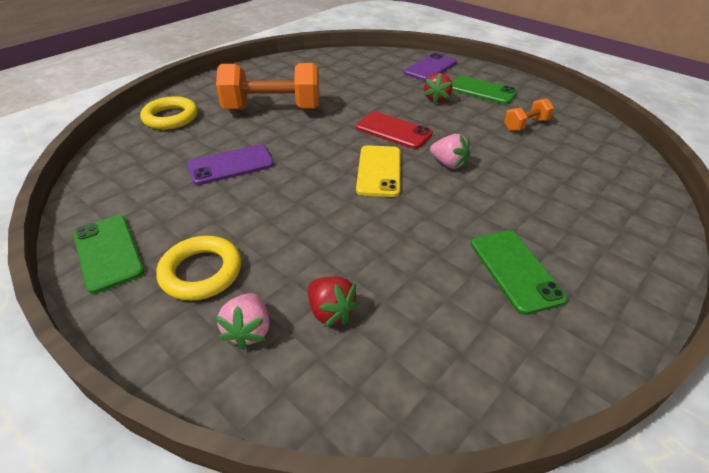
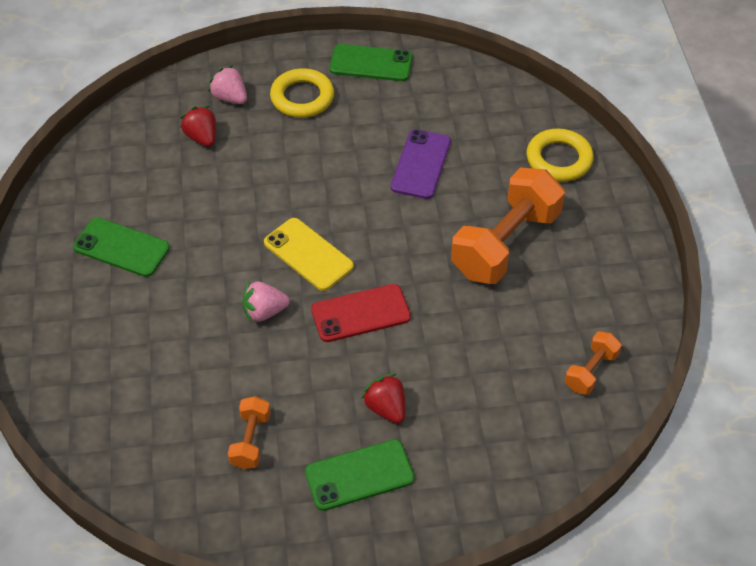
camera: 130 degrees right, 10 degrees up
red strawberry [308,276,360,327] -> red strawberry turned 60 degrees clockwise [180,106,216,147]
purple phone [404,53,457,81] -> none
none -> orange dumbbell [565,331,622,395]

